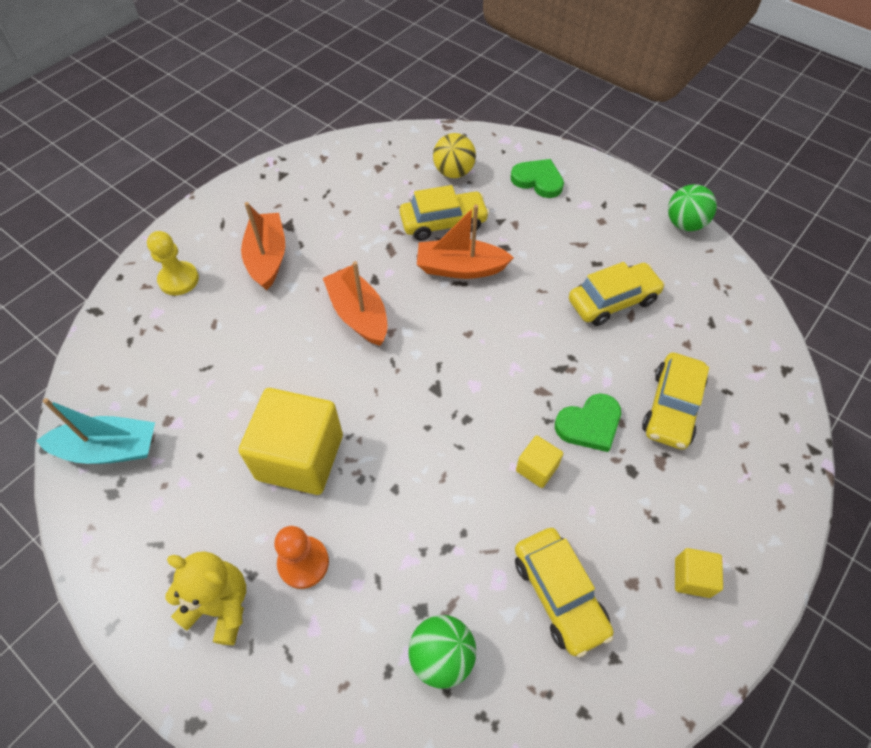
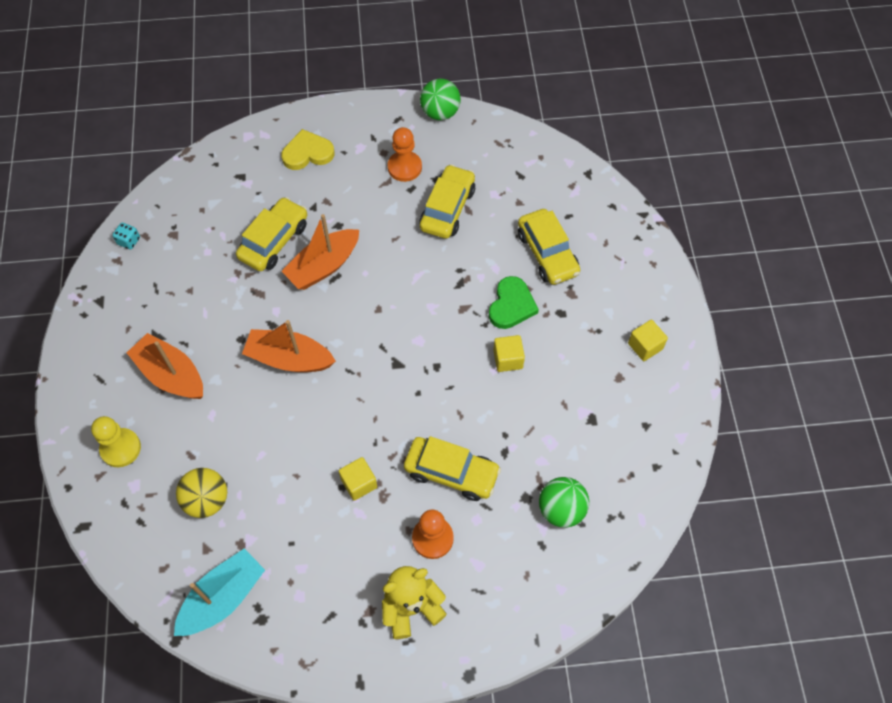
camera: 45 degrees left, 5 degrees up
yellow cube [239,388,343,495] -> yellow cube [339,457,377,501], size x0.45
yellow ball [433,133,476,178] -> yellow ball moved to [176,468,227,518]
green heart [511,159,564,198] -> yellow heart [281,129,335,170]
yellow car [515,528,614,658] -> yellow car moved to [404,436,501,501]
none -> turquoise dice [112,223,140,250]
none -> orange pawn [387,127,422,182]

